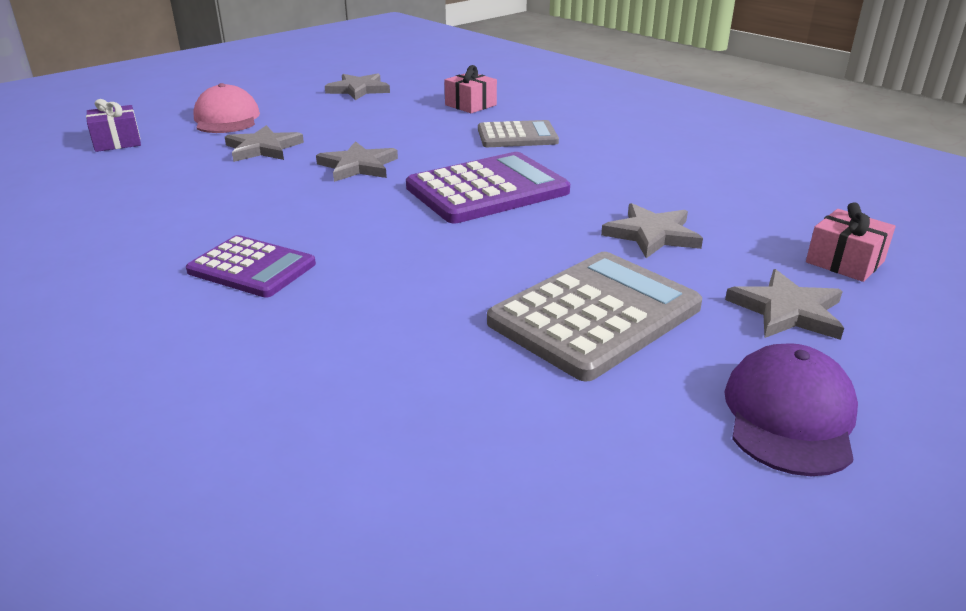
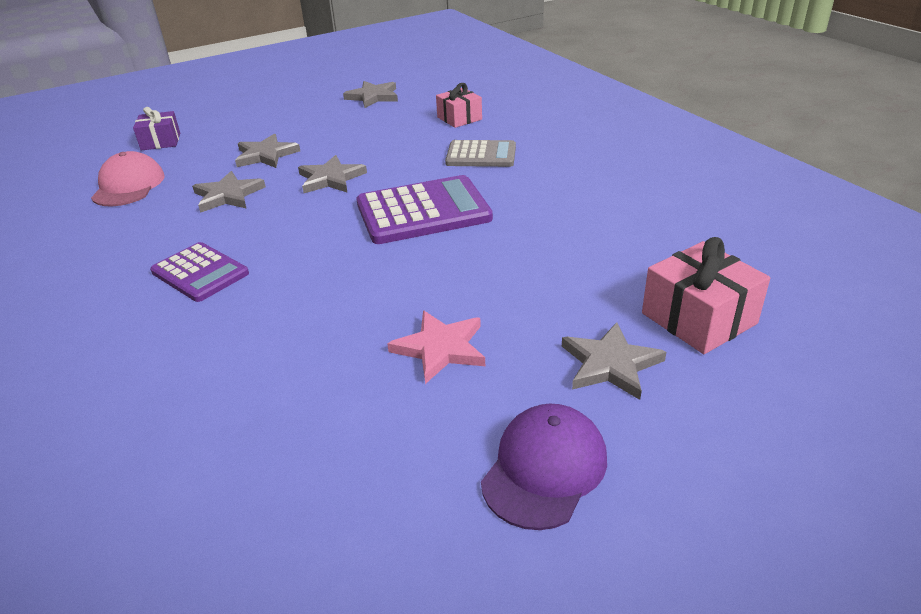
camera: 15 degrees right, 5 degrees up
pink cap [193,83,260,133] -> pink cap moved to [91,151,165,206]
grey calculator [487,252,702,381] -> pink star [387,310,485,384]
grey star [601,203,703,258] -> grey star moved to [192,171,266,213]
pink gift [806,202,896,282] -> pink gift [642,237,770,354], size x1.51

